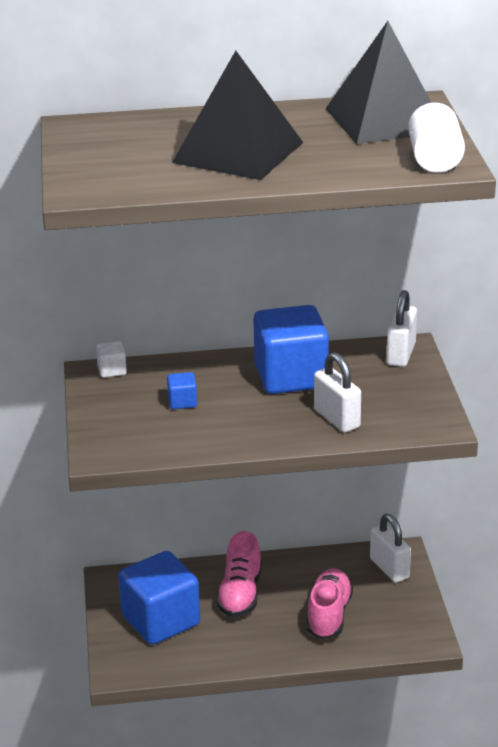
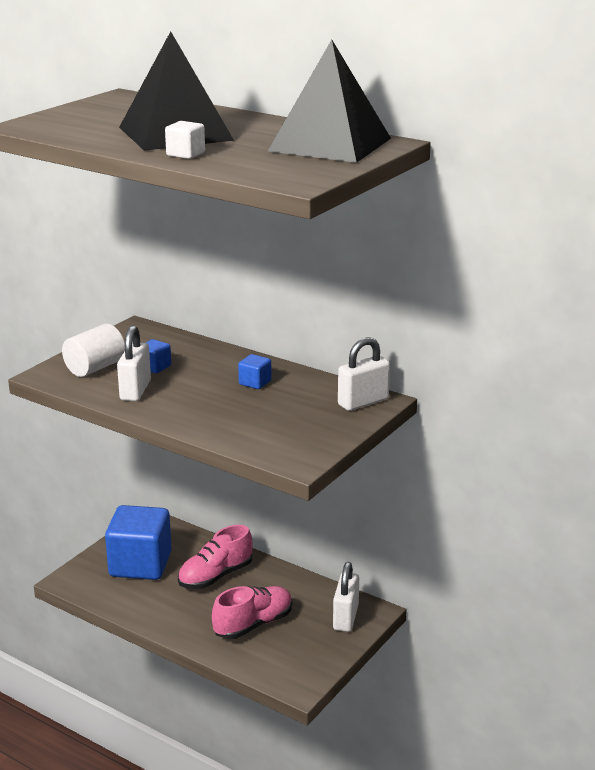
camera: 40 degrees right, 5 degrees down
white cube [96,341,127,378] -> white cube moved to [165,121,205,159]
blue cube [254,305,329,394] -> blue cube [238,354,272,389], size x0.41
white padlock [314,352,361,433] -> white padlock moved to [117,325,151,401]
white cylinder [408,103,465,173] -> white cylinder moved to [62,324,125,377]

